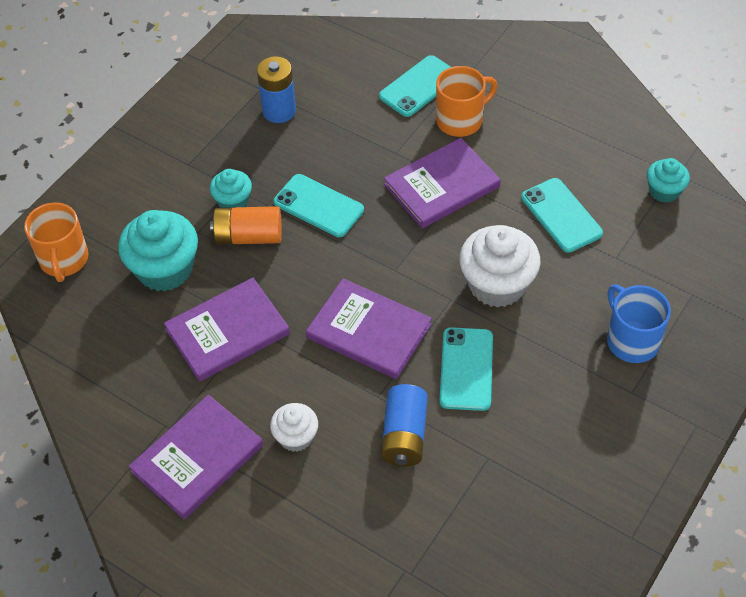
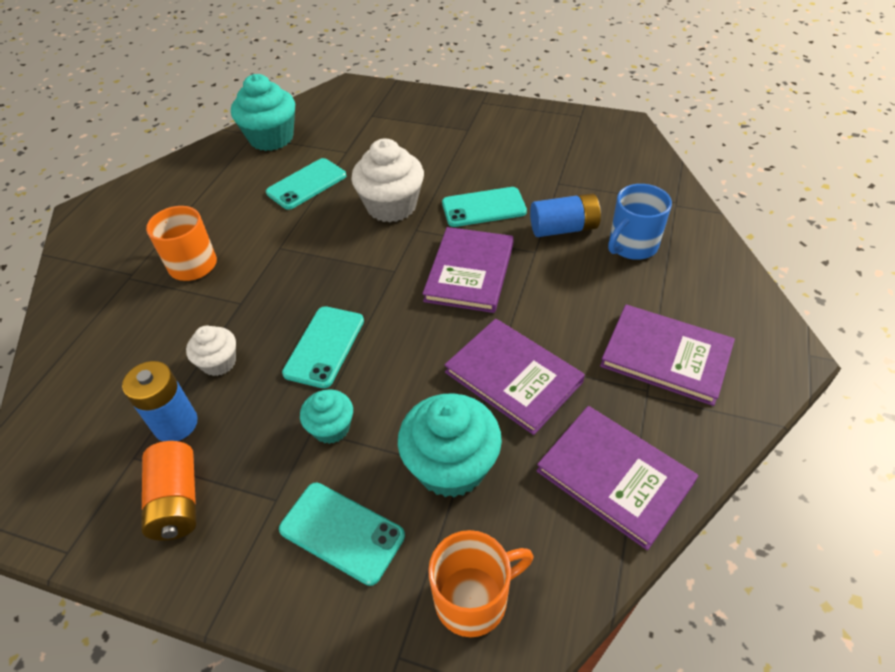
camera: 105 degrees left, 5 degrees down
orange battery [210,206,282,245] -> orange battery moved to [141,441,197,541]
white cupcake [270,403,318,452] -> white cupcake moved to [186,325,236,376]
turquoise phone [379,55,451,117] -> turquoise phone moved to [279,483,405,586]
purple book [384,138,501,228] -> purple book moved to [536,406,698,550]
blue mug [607,284,671,363] -> blue mug moved to [608,184,672,260]
turquoise cupcake [647,158,690,203] -> turquoise cupcake [231,74,295,151], size x1.79

